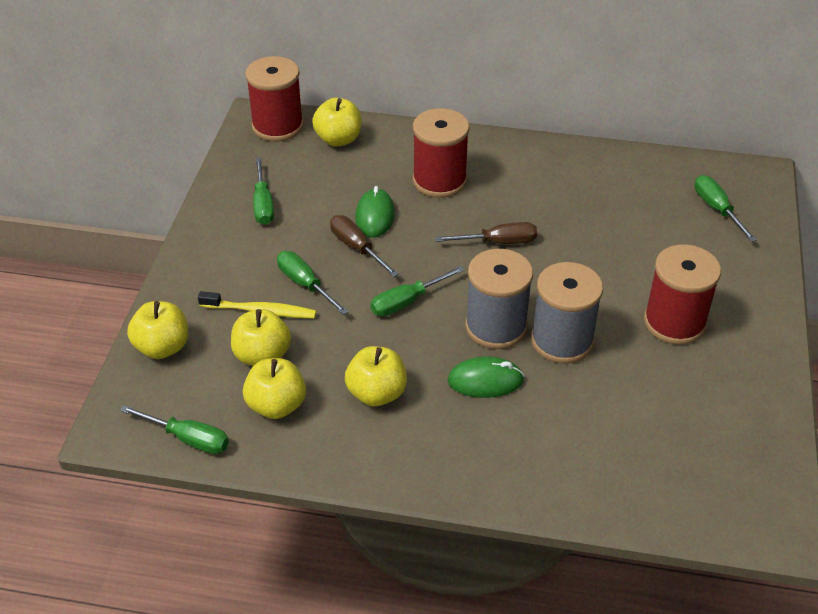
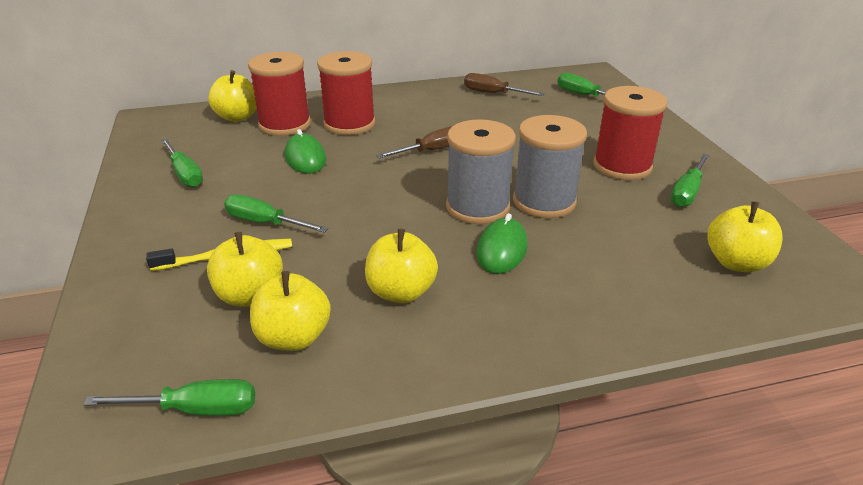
camera: 25 degrees left, 10 degrees down
yellow apple [127,301,188,359] -> yellow apple moved to [707,201,783,272]
red spool [245,56,304,142] -> red spool moved to [248,52,311,136]
brown screwdriver [330,215,399,277] -> brown screwdriver moved to [464,73,545,96]
green screwdriver [371,266,464,316] -> green screwdriver moved to [670,153,710,207]
green mouse [448,356,524,398] -> green mouse turned 45 degrees counterclockwise [477,213,528,274]

